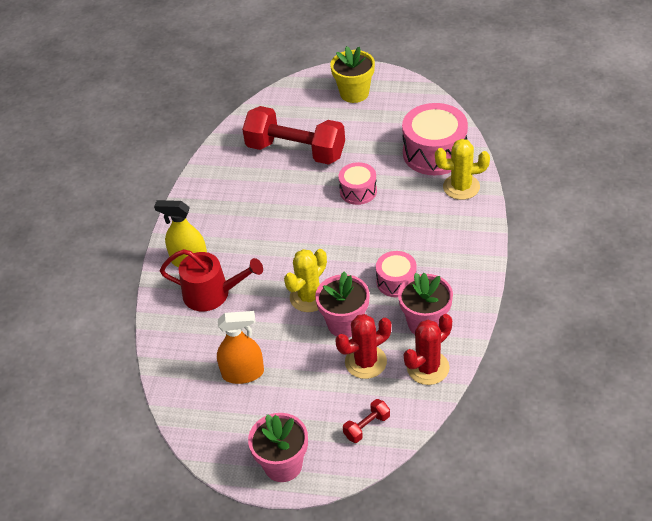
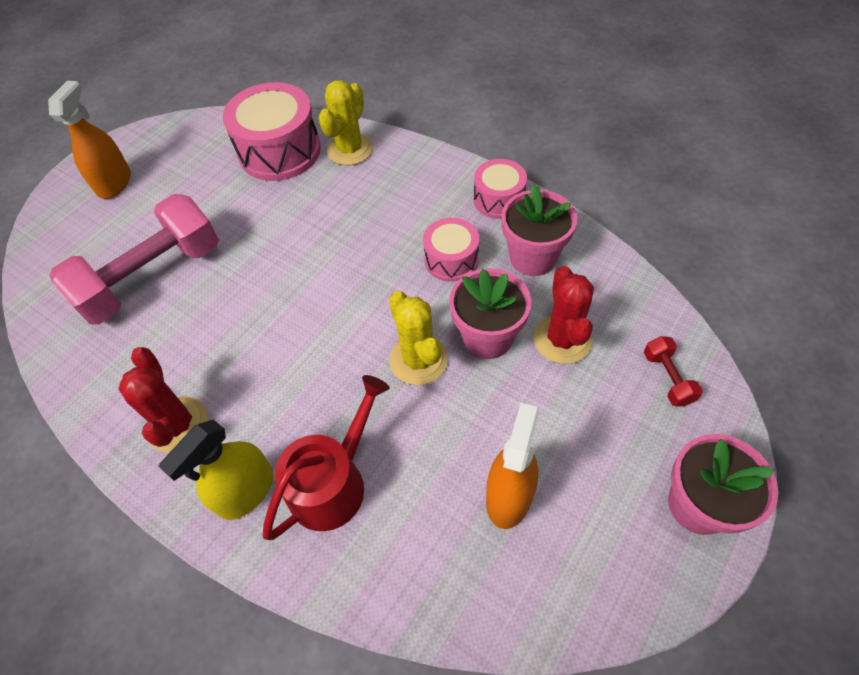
camera: 65 degrees left, 10 degrees up
red dumbbell [242,106,345,165] -> pink dumbbell [49,194,219,325]
yellow flower pot [330,46,375,103] -> orange spray bottle [48,81,131,199]
pink drum [339,162,377,205] -> pink drum moved to [474,159,527,219]
red cactus [404,314,452,385] -> red cactus moved to [118,347,208,453]

